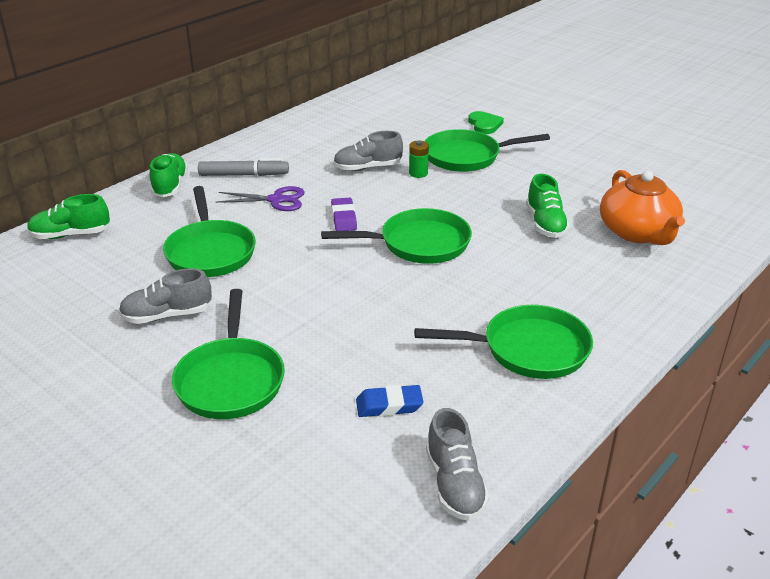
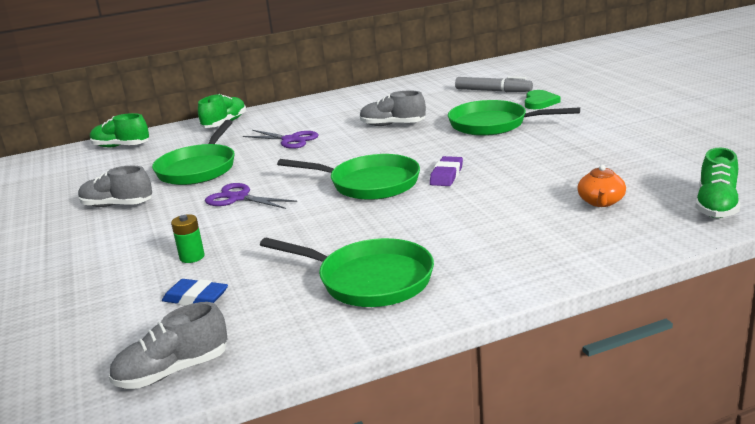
camera: 30 degrees right, 10 degrees down
green pan [172,289,285,419] -> none
grey marker [198,158,289,176] -> grey marker moved to [455,76,533,92]
purple eraser [331,198,357,231] -> purple eraser moved to [430,156,463,186]
green battery [409,141,429,178] -> green battery moved to [171,214,205,263]
grey shoe [426,408,489,521] -> grey shoe turned 45 degrees clockwise [109,302,227,389]
green shoe [526,174,570,238] -> green shoe moved to [695,148,740,218]
orange teapot [600,170,685,245] -> orange teapot [577,165,626,207], size x0.51
none -> purple scissors [205,183,297,209]

